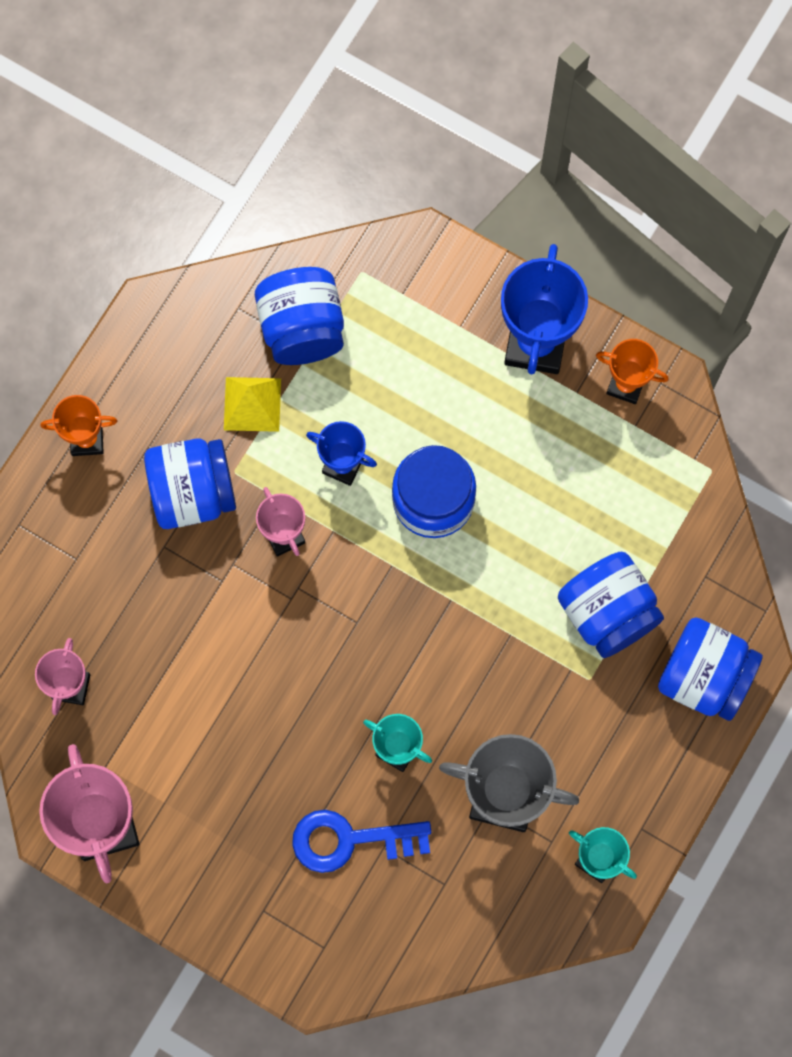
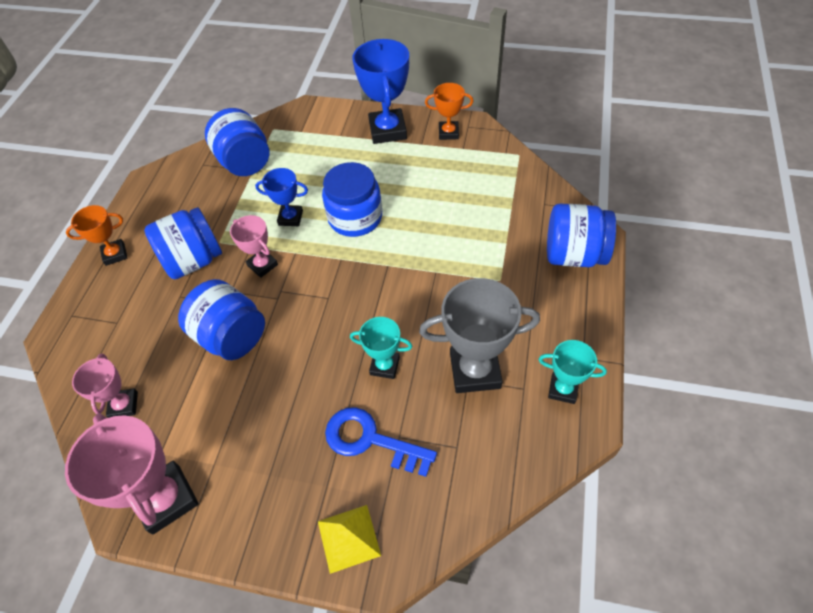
camera: 15 degrees left, 20 degrees down
yellow pyramid [224,377,281,432] -> yellow pyramid moved to [318,505,381,574]
blue key [292,810,431,873] -> blue key turned 45 degrees clockwise [325,407,437,477]
blue jar [558,552,664,658] -> blue jar moved to [178,279,265,360]

